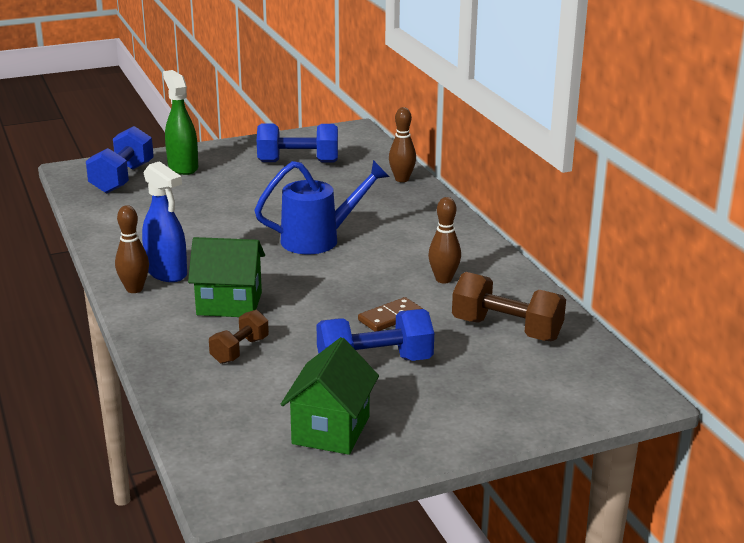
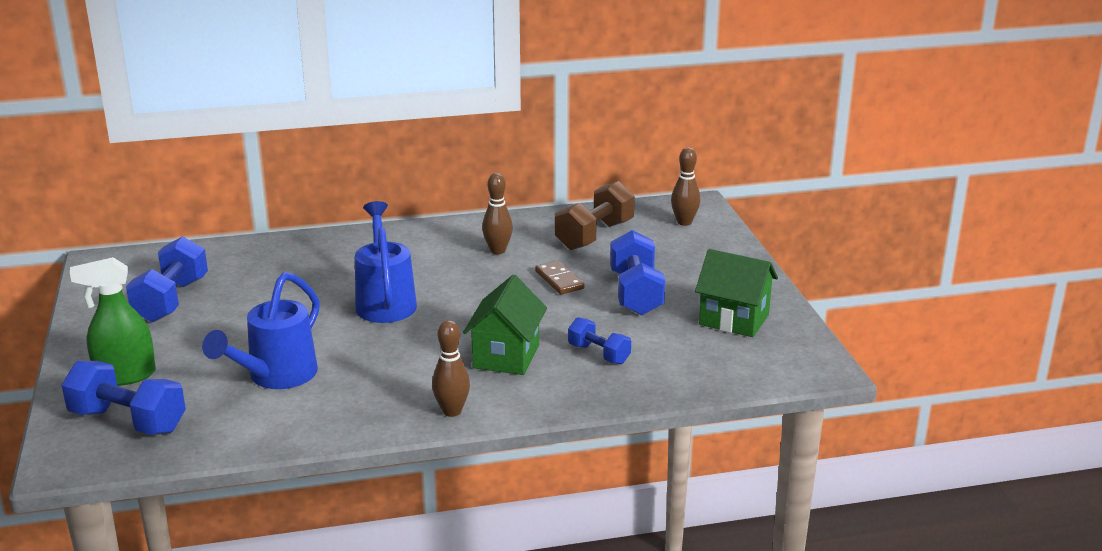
camera: 80 degrees left, 0 degrees up
blue spray bottle [142,161,187,282] -> none
brown dumbbell [209,310,269,364] -> blue dumbbell [568,317,631,364]
brown bowling pin [389,107,416,182] -> brown bowling pin moved to [671,147,700,226]
none -> blue watering can [202,272,320,389]

